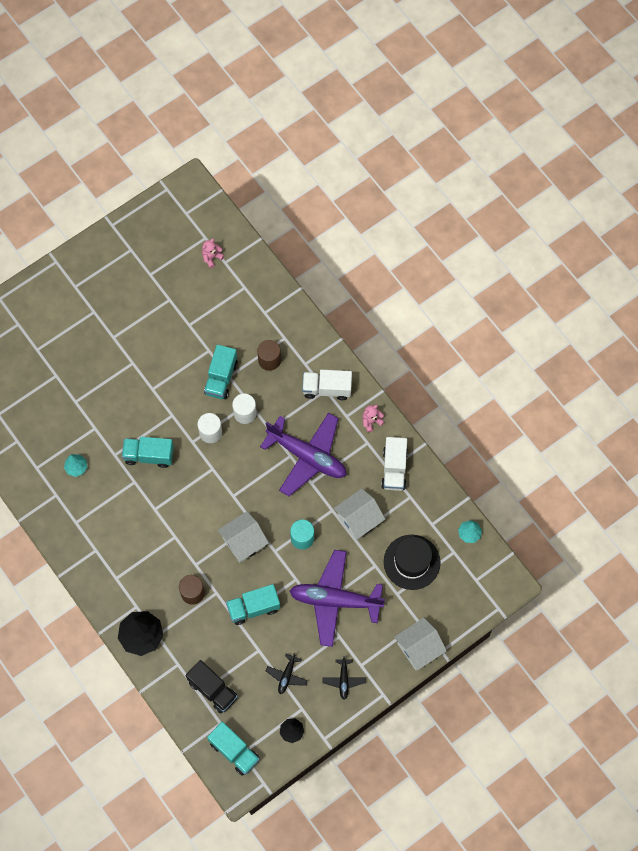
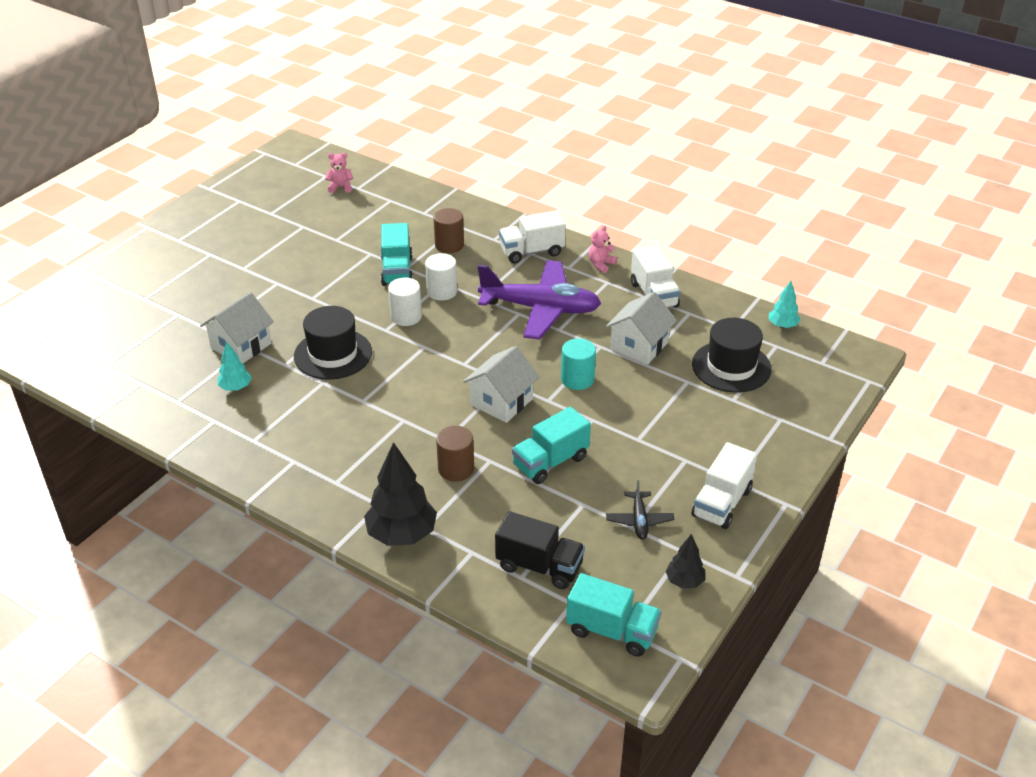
camera: 20 degrees left, 30 degrees down
turquoise truck [122,437,174,468] -> black hat [294,306,372,380]
pink teddy bear [202,238,224,268] -> pink teddy bear turned 60 degrees clockwise [325,153,353,193]
purple plane [290,550,385,647] -> none
black plane [322,656,366,700] -> white truck [691,442,757,529]
white house [394,618,447,671] -> white house moved to [200,292,274,363]

